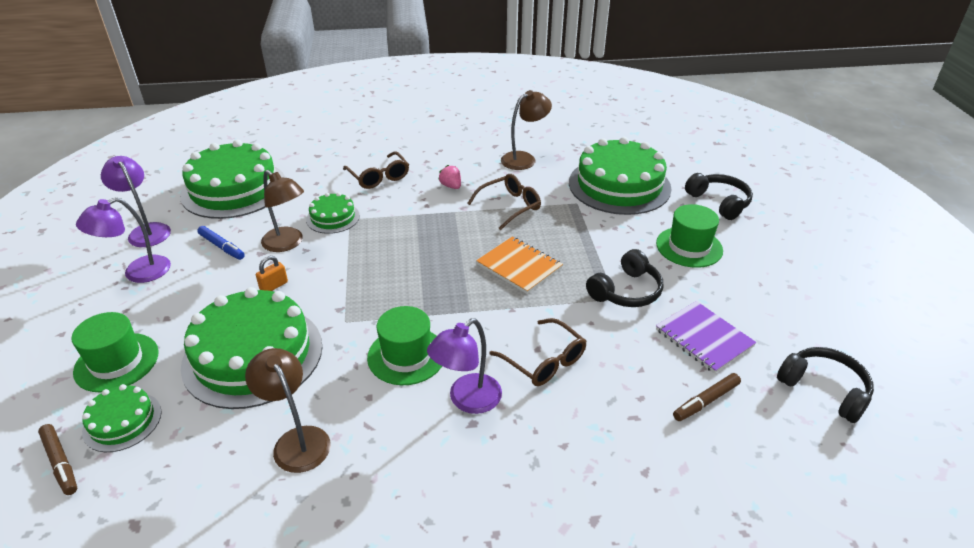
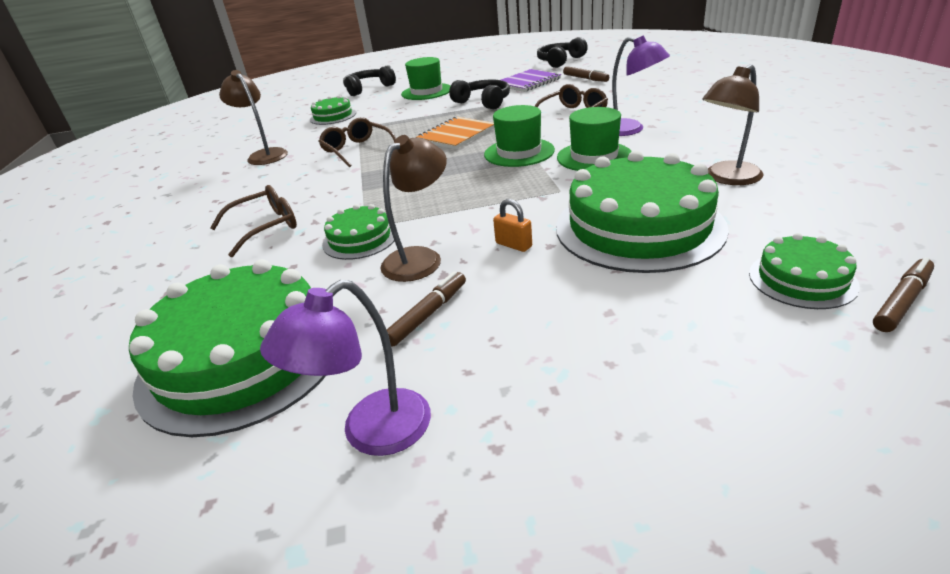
camera: 90 degrees left, 5 degrees down
green hat [71,312,159,393] -> green hat moved to [484,105,555,167]
purple lamp [76,197,171,283] -> none
blue marker [197,226,245,260] -> brown marker [387,271,466,347]
pink strawberry [438,165,461,189] -> none
green cake [569,137,671,215] -> green cake [310,95,356,125], size x0.49

